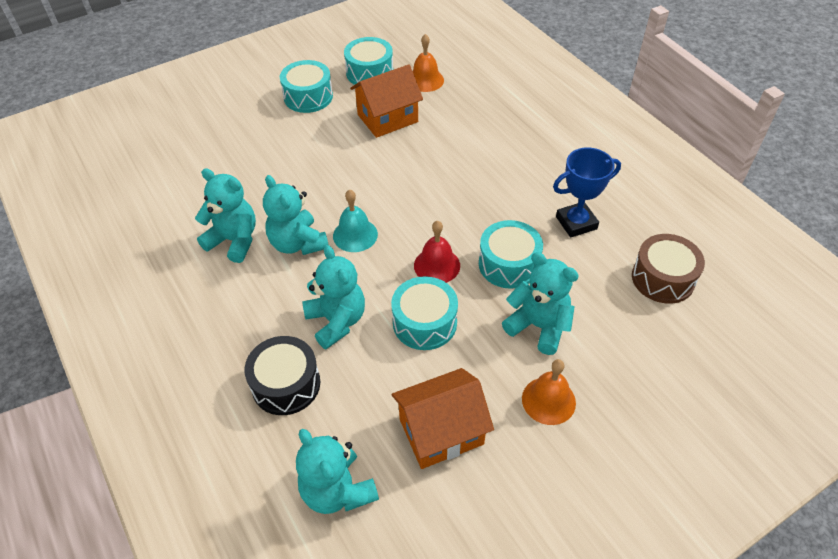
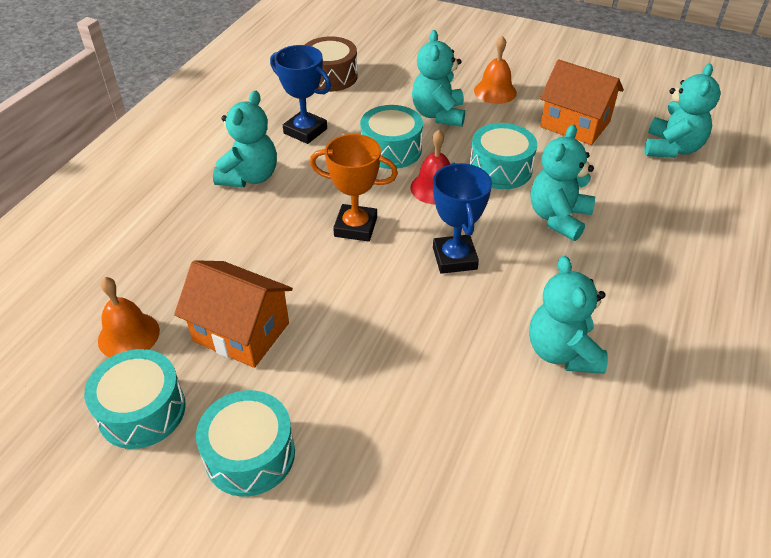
camera: 125 degrees left, 5 degrees down
black drum [244,336,320,415] -> none
turquoise teddy bear [263,175,329,255] -> turquoise teddy bear moved to [213,90,277,188]
turquoise bell [333,190,378,252] -> blue trophy [433,163,492,274]
none -> orange trophy [310,134,398,242]

